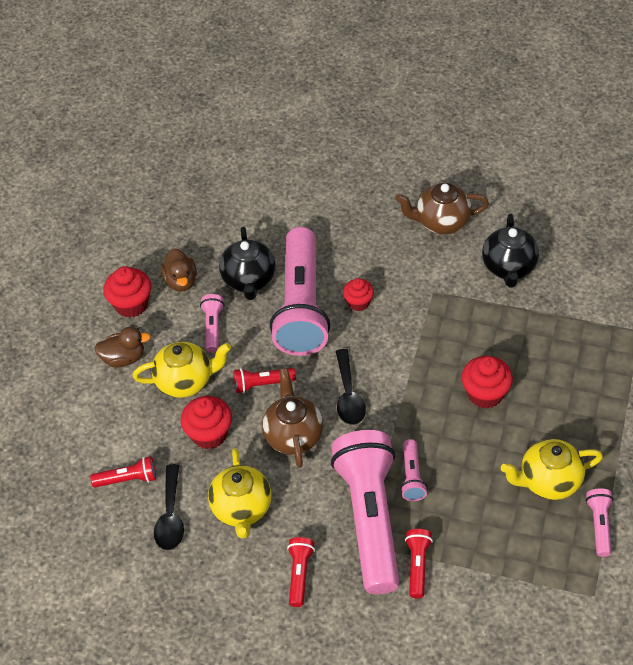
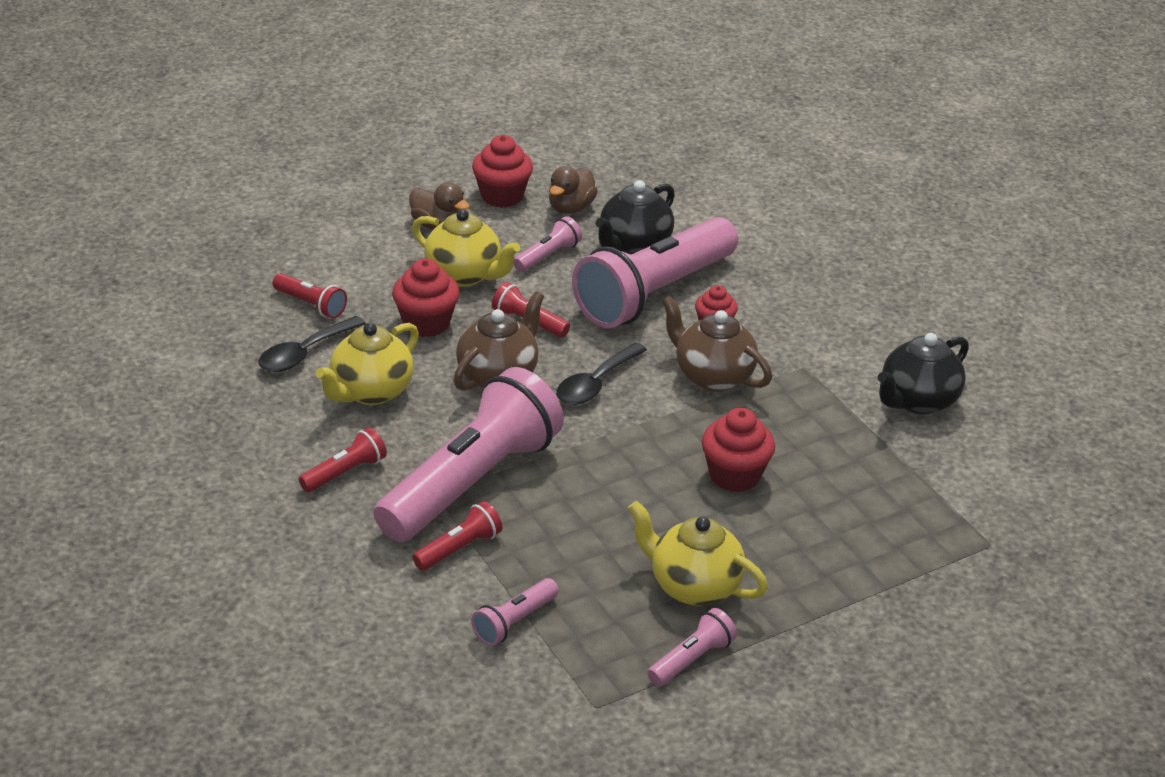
camera: 40 degrees right, 15 degrees down
brown teapot [395,183,489,234] -> brown teapot moved to [661,296,772,392]
pink flashlight [400,439,427,501] -> pink flashlight moved to [471,578,559,646]

